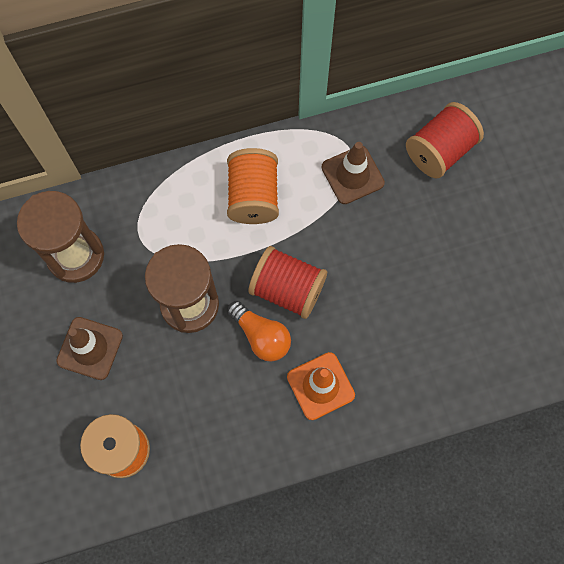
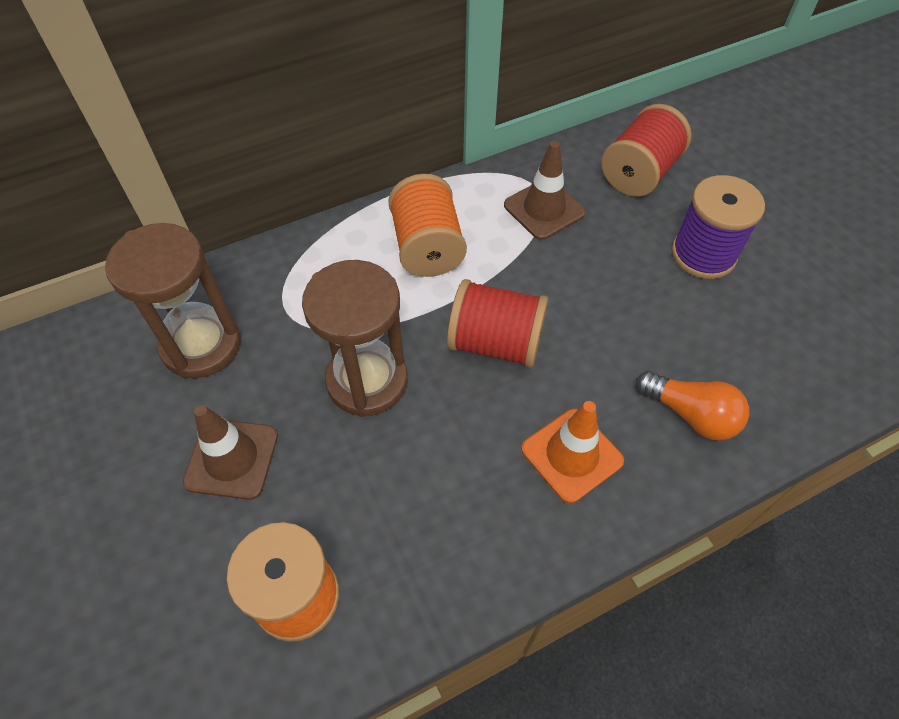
camera: 10 degrees left, 15 degrees down
orange light bulb [227,301,291,362] -> orange light bulb moved to [636,371,749,441]
none -> purple spool [672,175,765,279]

